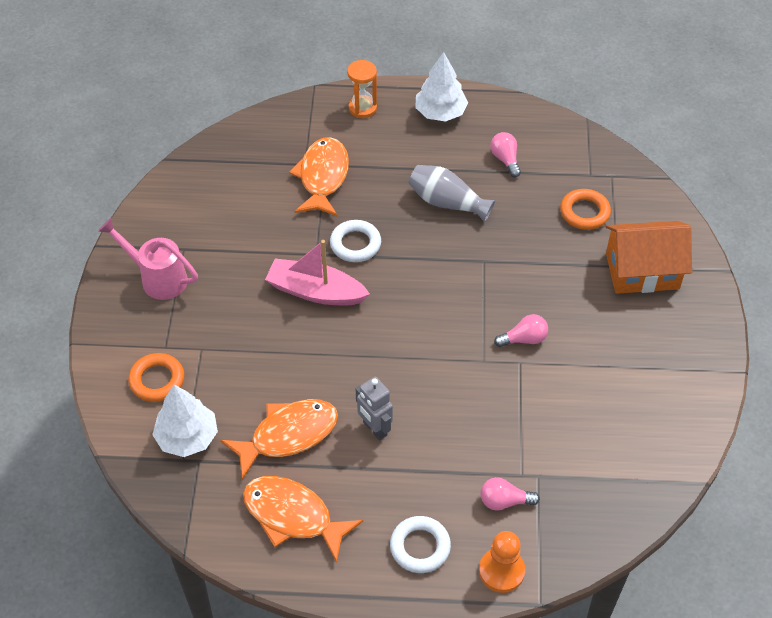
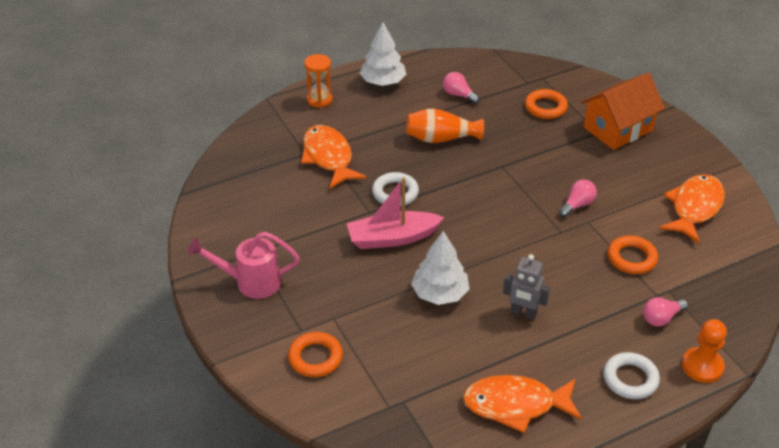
camera: 30 degrees left, 10 degrees down
white tree [152,385,218,457] -> white tree moved to [411,231,469,305]
orange fish [220,399,338,479] -> orange fish moved to [659,174,725,243]
grey vase [409,165,495,222] -> orange vase [406,109,484,143]
none -> orange ring [608,236,658,274]

